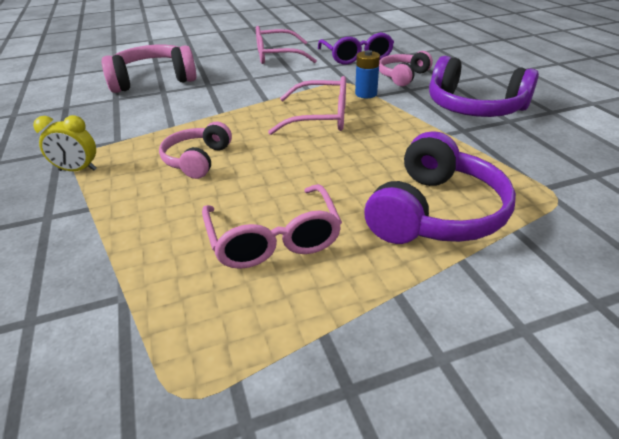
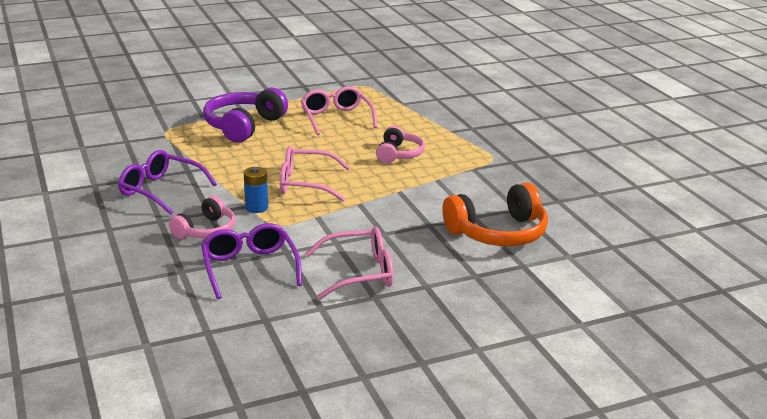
camera: 175 degrees right, 10 degrees down
yellow clock [33,115,96,171] -> none
pink headphones [102,45,197,93] -> orange headphones [442,183,548,246]
purple headphones [429,56,539,117] -> purple glasses [118,150,217,215]

